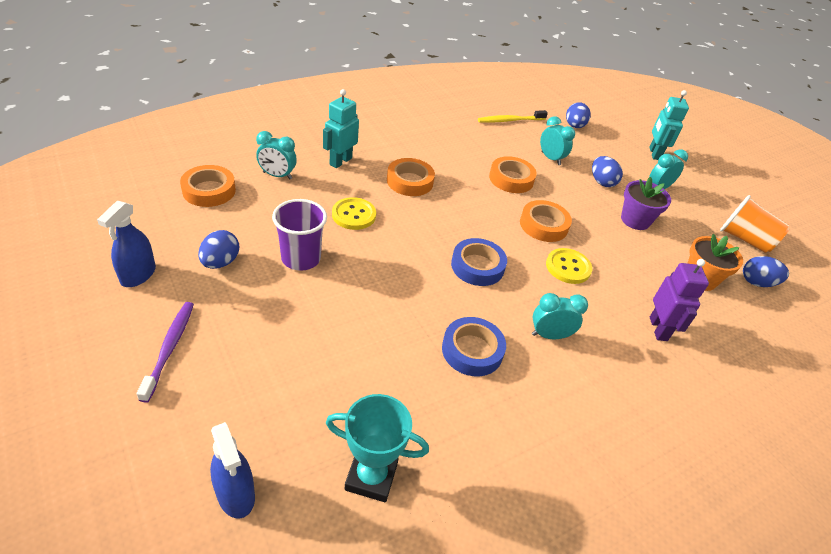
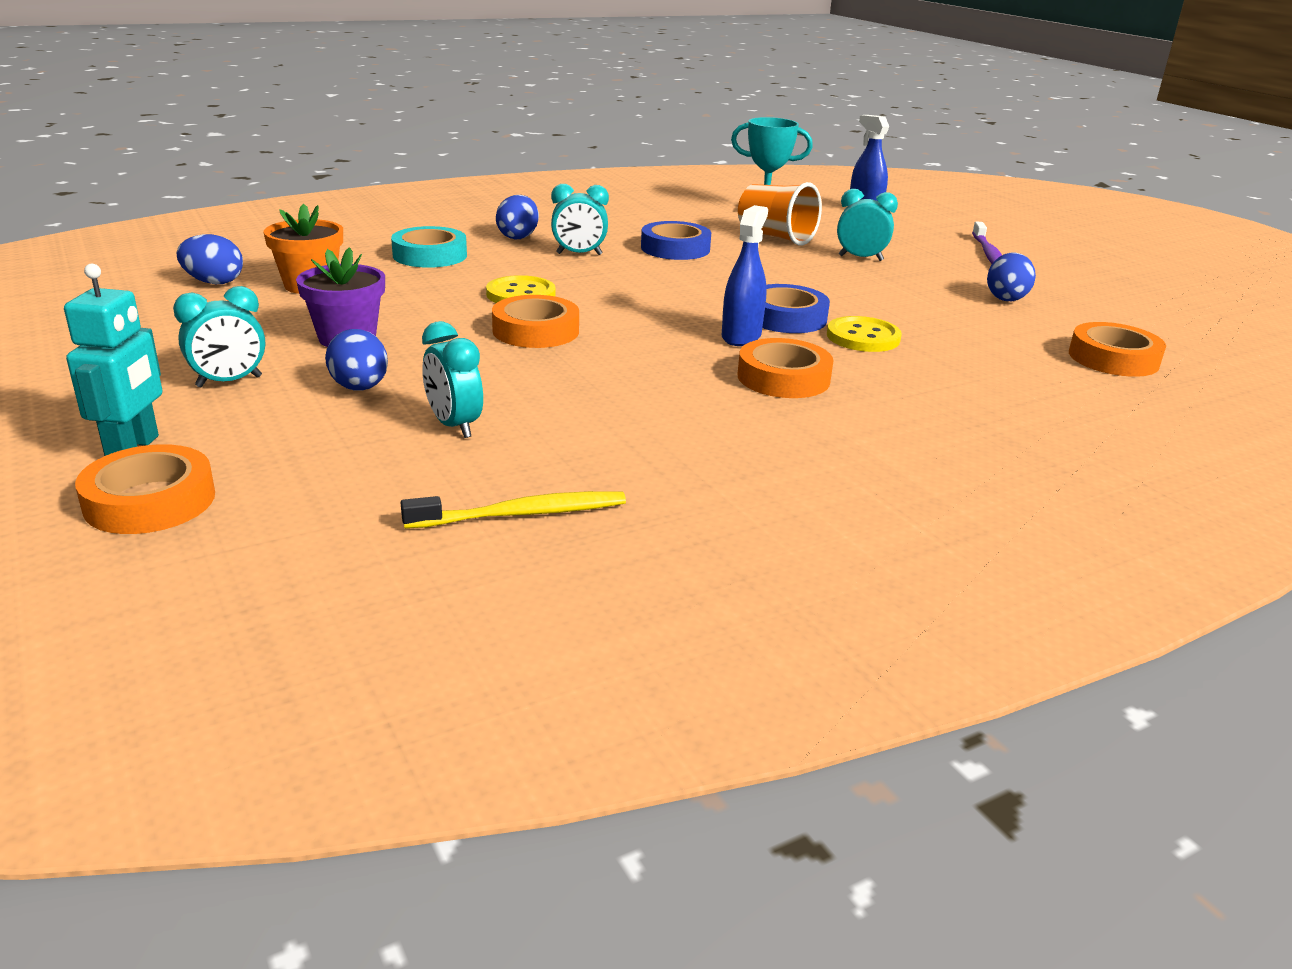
camera: 175 degrees left, 15 degrees down
blue spray bottle [97,200,156,287] -> blue spray bottle moved to [722,205,768,346]
turquoise clock [256,131,297,179] -> turquoise clock moved to [837,189,898,261]
purple cup [272,199,327,271] -> none
turquoise robot [323,89,359,168] -> none
blue tape [451,238,507,286] -> blue tape moved to [762,284,830,333]
orange tape [489,156,537,193] -> orange tape moved to [75,444,215,534]
blue egg [566,102,591,128] -> blue egg moved to [496,195,539,239]
purple robot [650,259,709,341] -> turquoise tape [391,226,467,268]
orange cup [720,195,789,253] -> orange cup moved to [738,182,822,246]

